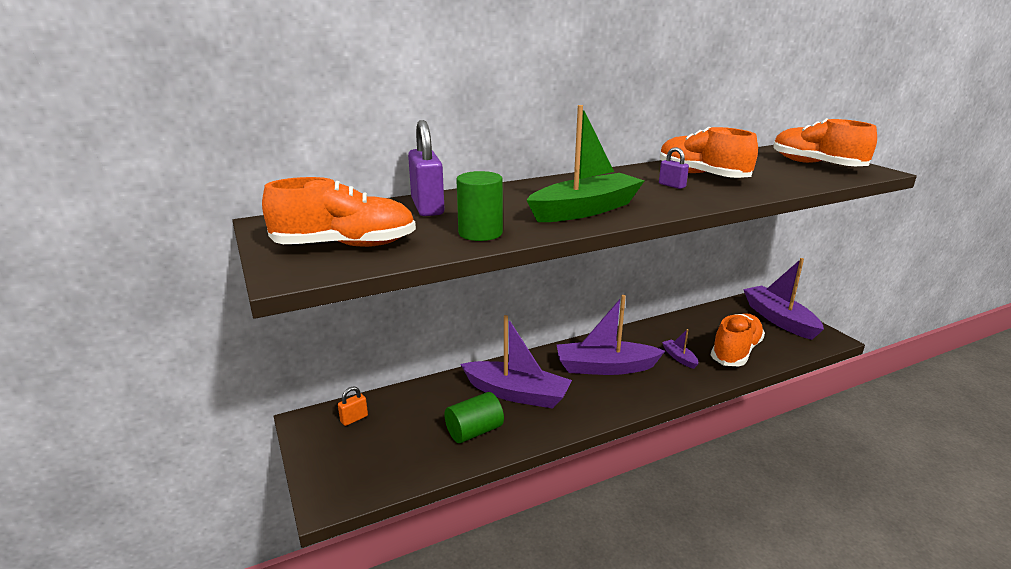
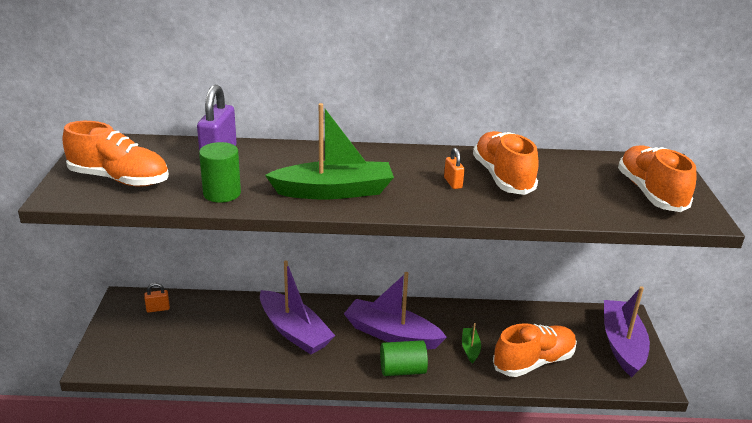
camera: 25 degrees right, 5 degrees up
green cylinder [444,392,504,443] -> green cylinder moved to [380,340,428,376]
purple padlock [659,147,689,189] -> orange padlock [444,148,465,189]
purple boat [662,329,698,369] -> green boat [462,323,481,364]

